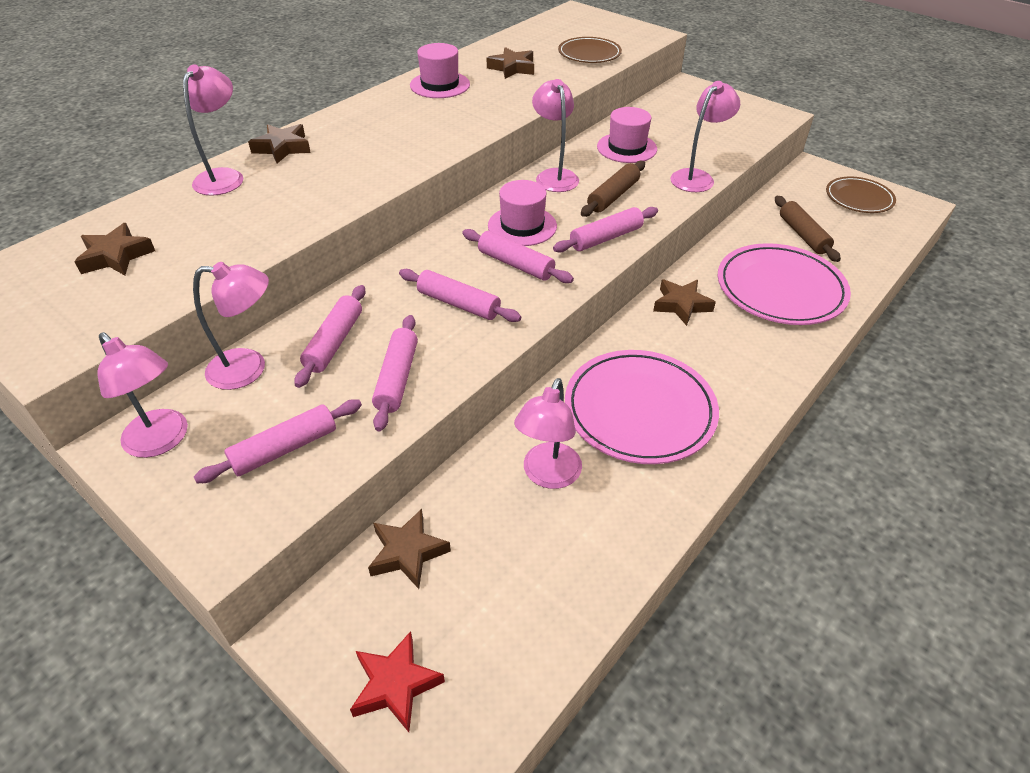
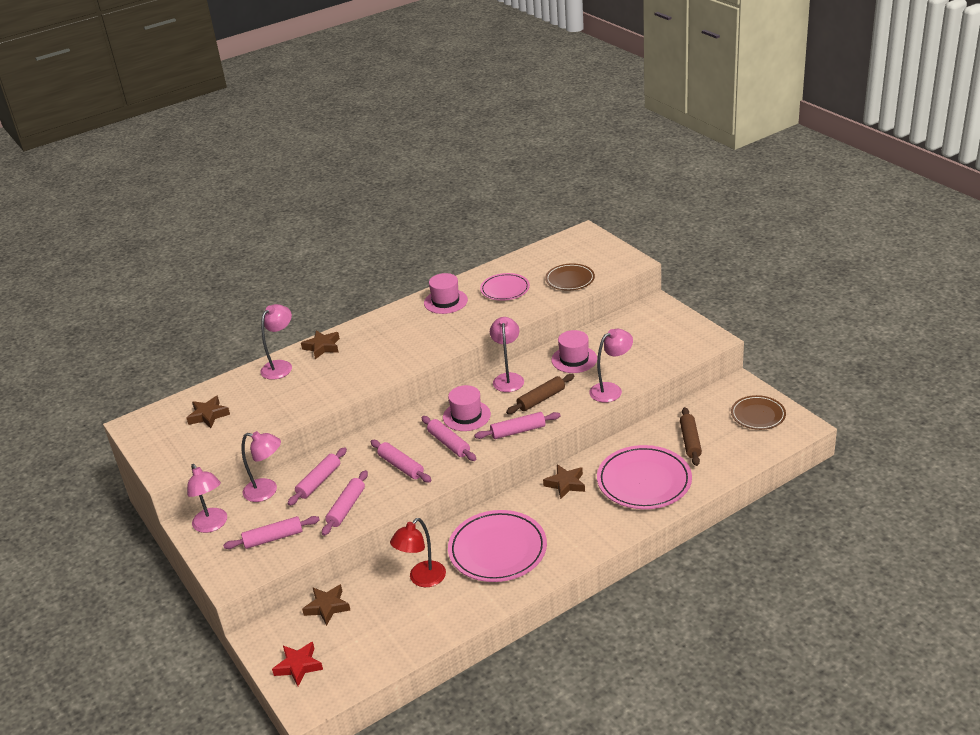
camera: 20 degrees right, 10 degrees down
brown star [487,47,534,79] -> pink plate [480,273,530,301]
pink lamp [514,378,582,489] -> red lamp [390,518,446,587]

